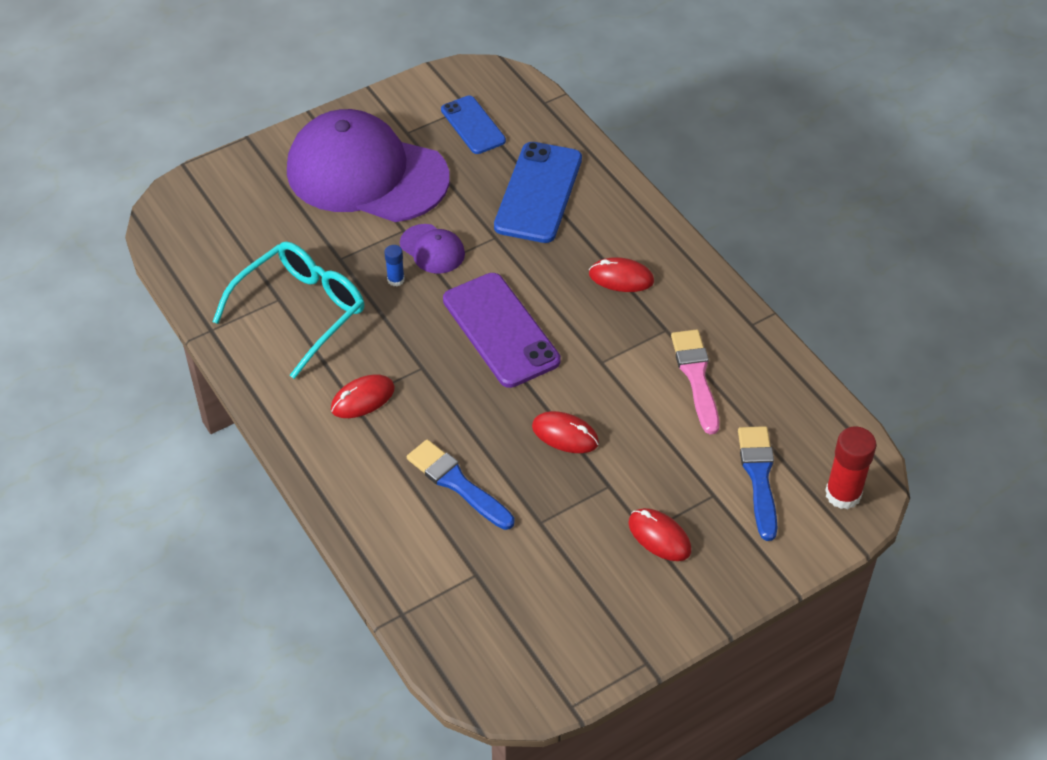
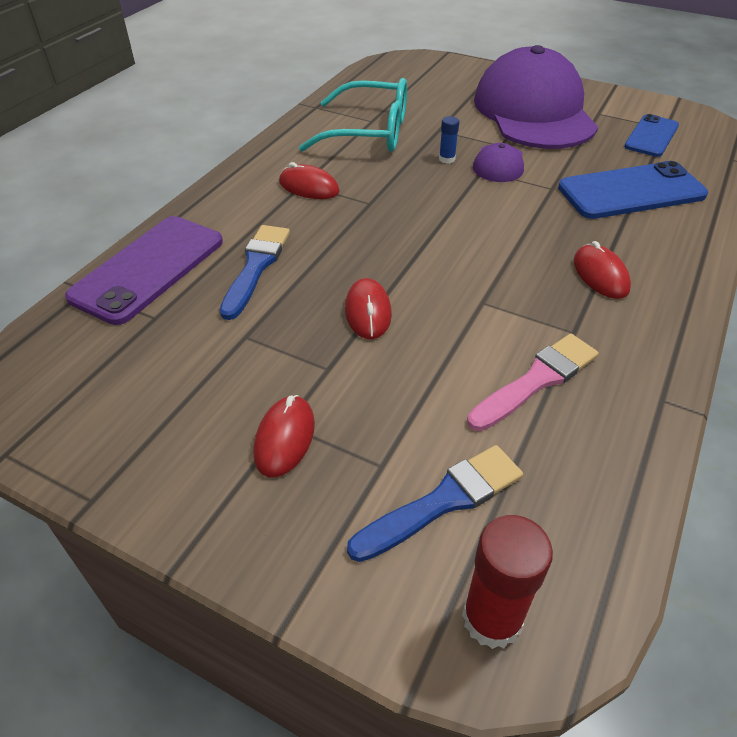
camera: 60 degrees right, 5 degrees down
purple phone [443,273,561,388] -> purple phone moved to [65,216,223,325]

